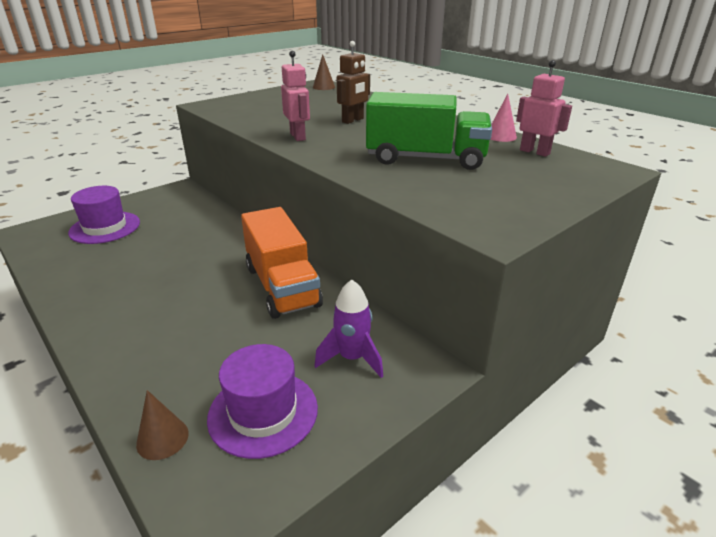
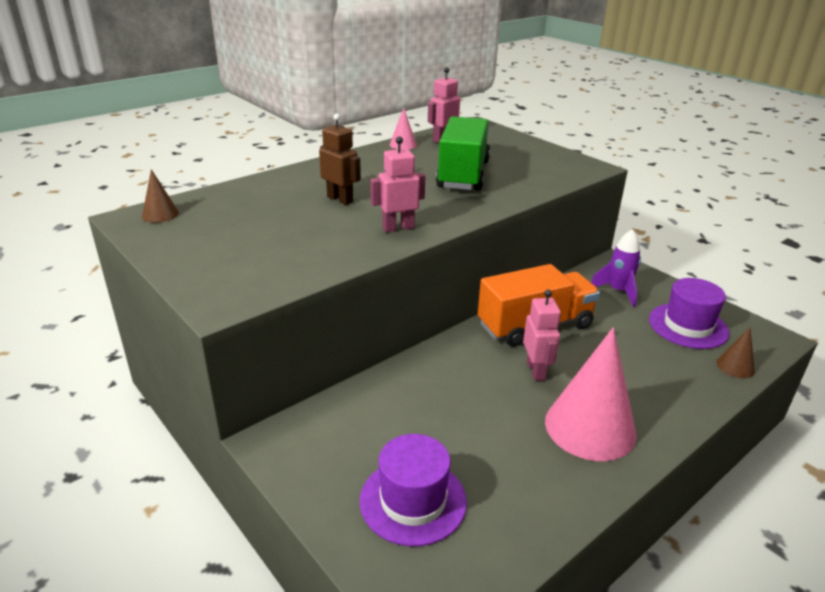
camera: 90 degrees left, 0 degrees up
none -> pink robot [523,290,561,381]
none -> pink cone [545,327,637,461]

